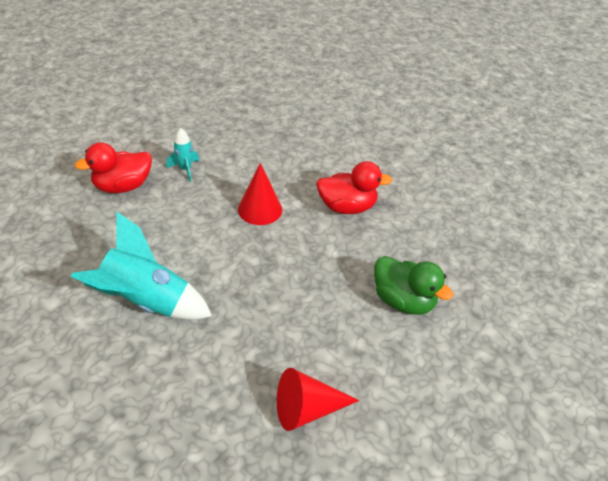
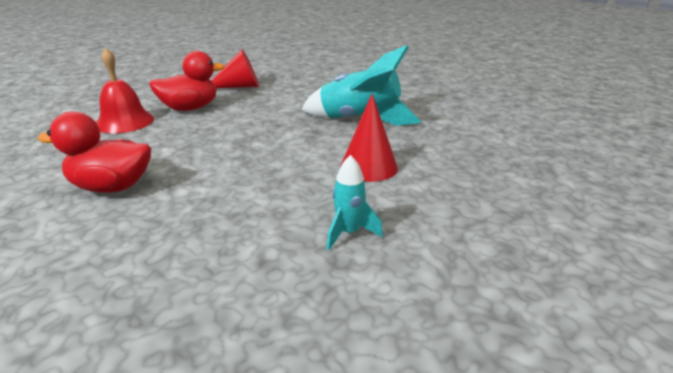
camera: 175 degrees left, 15 degrees down
red duck [75,142,152,193] -> red duck moved to [149,51,225,111]
red cone [238,163,282,225] -> red cone moved to [340,93,398,182]
green duck [374,256,454,315] -> red bell [96,48,154,133]

